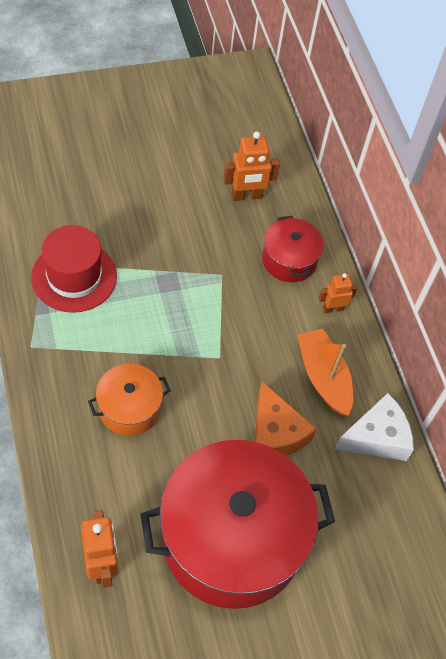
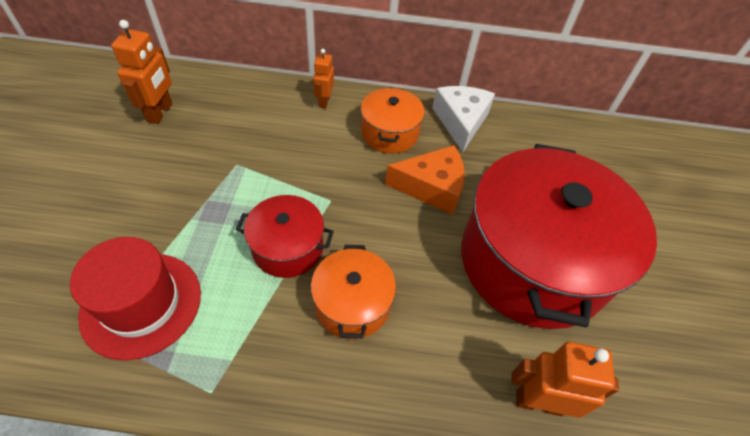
camera: 65 degrees left, 5 degrees down
red pot [262,216,324,282] -> red pot moved to [236,195,334,278]
orange boat [297,328,353,416] -> orange pot [361,87,425,153]

